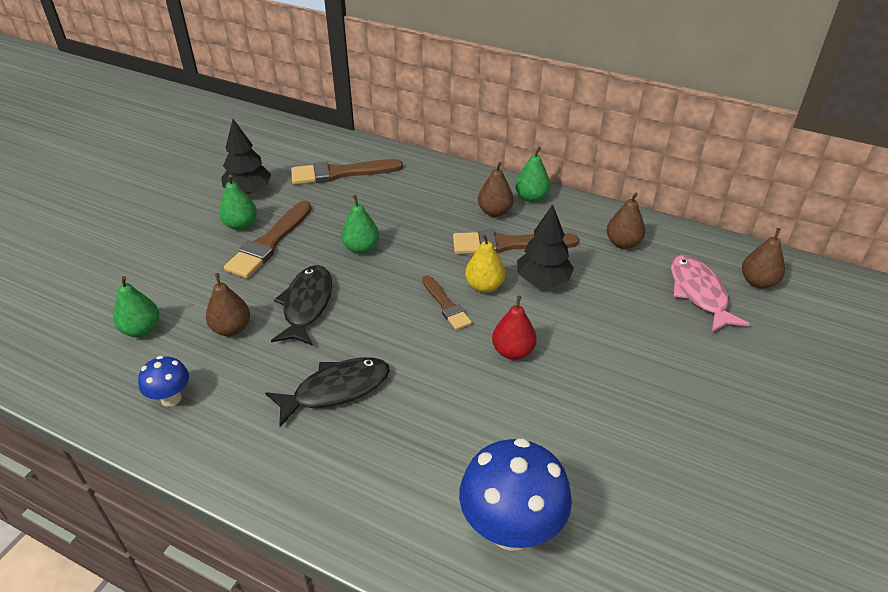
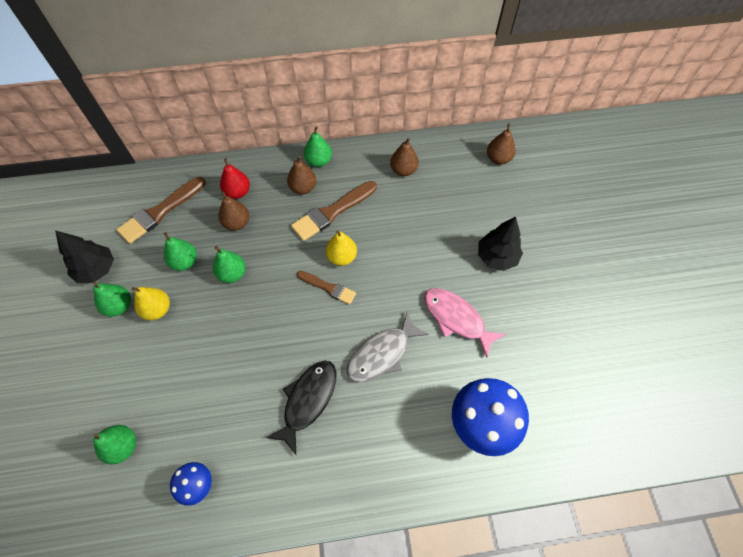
camera: 35 degrees left, 20 degrees up
brown pear [206,273,250,336] -> brown pear moved to [219,191,249,231]
brown brush [224,201,312,278] -> yellow pear [131,287,170,320]
black fish [271,265,332,346] -> none
red pear [492,296,537,360] -> red pear moved to [220,158,250,199]
black tree [517,204,574,287] -> black tree moved to [478,216,523,271]
pink fish [671,255,750,332] -> pink fish moved to [424,288,506,358]
none -> green pear [164,232,197,271]
none -> grey fish [346,312,429,382]

